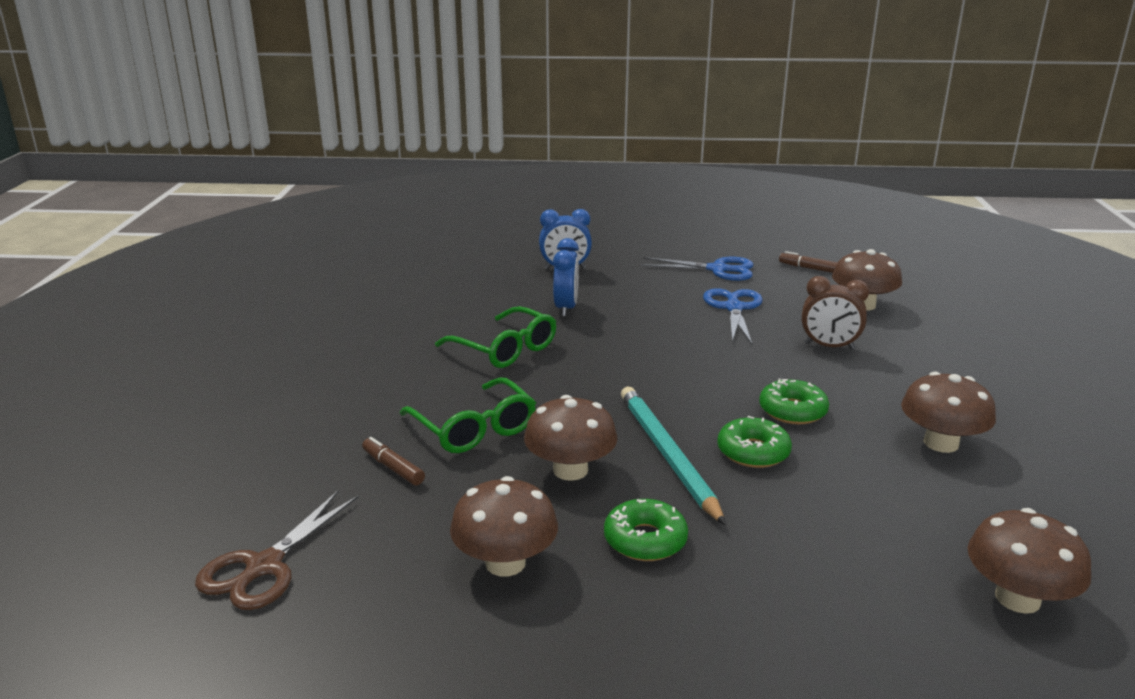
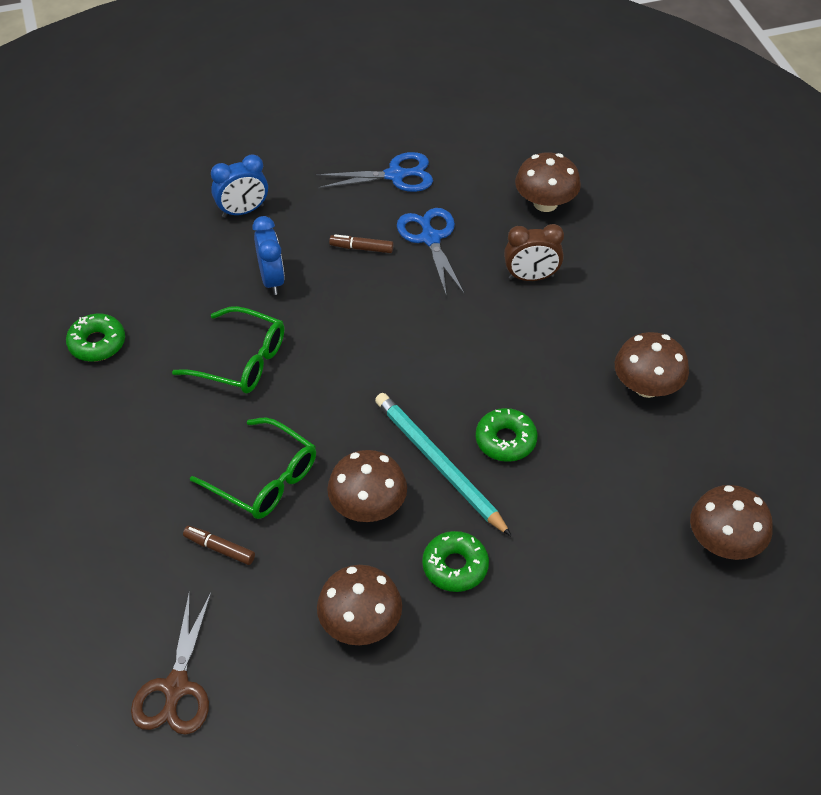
camera: 20 degrees left, 25 degrees up
green donut [759,379,829,424] -> green donut moved to [66,314,125,362]
brown marker [779,251,838,273] -> brown marker moved to [329,234,393,253]

